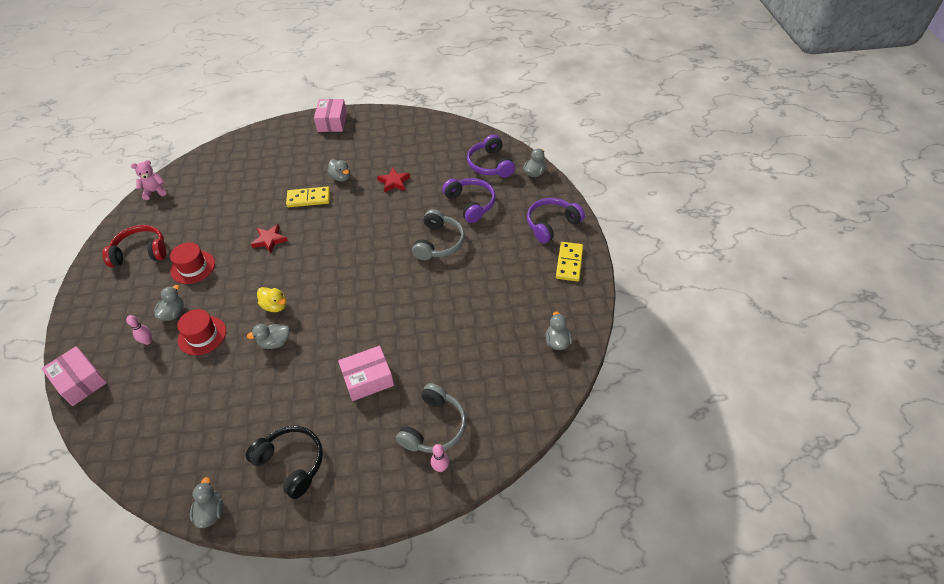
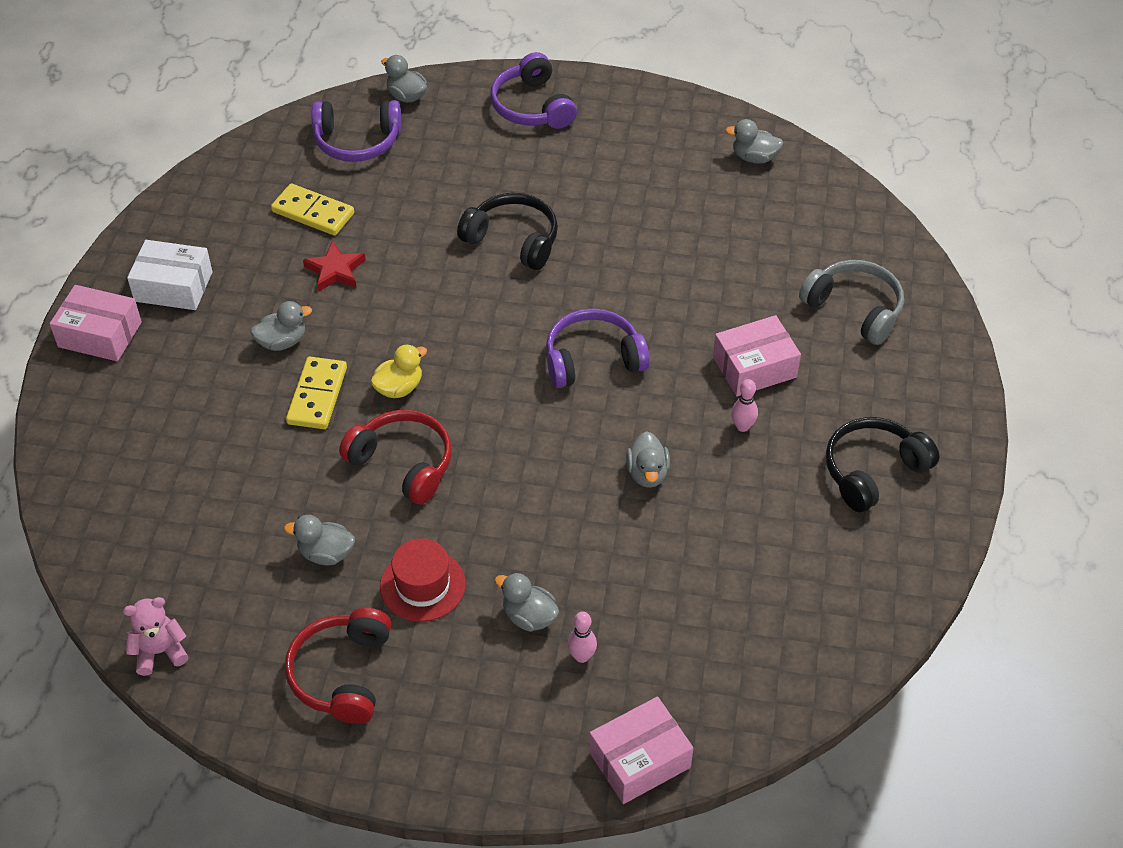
camera: 75 degrees left, 0 degrees up
pink teddy bear [131,160,167,200] -> pink teddy bear turned 75 degrees clockwise [123,597,188,676]
red hat [177,309,226,355] -> none
grey duck [190,477,224,528] -> grey duck moved to [284,515,355,566]
red star [251,224,288,253] -> red headphones [339,410,452,504]
yellow duck [257,287,286,312] -> yellow duck moved to [371,344,427,398]
pink box [338,346,394,401] -> pink box turned 75 degrees clockwise [713,315,801,397]
grey headphones [412,209,465,260] -> black headphones [457,193,558,270]
pink bowling pin [431,444,449,472] -> pink bowling pin moved to [731,379,758,432]
purple headphones [442,178,496,223] -> purple headphones moved to [546,308,650,388]
yellow domino [556,242,583,282] -> yellow domino moved to [271,183,354,236]
none -> white box [127,240,212,310]

